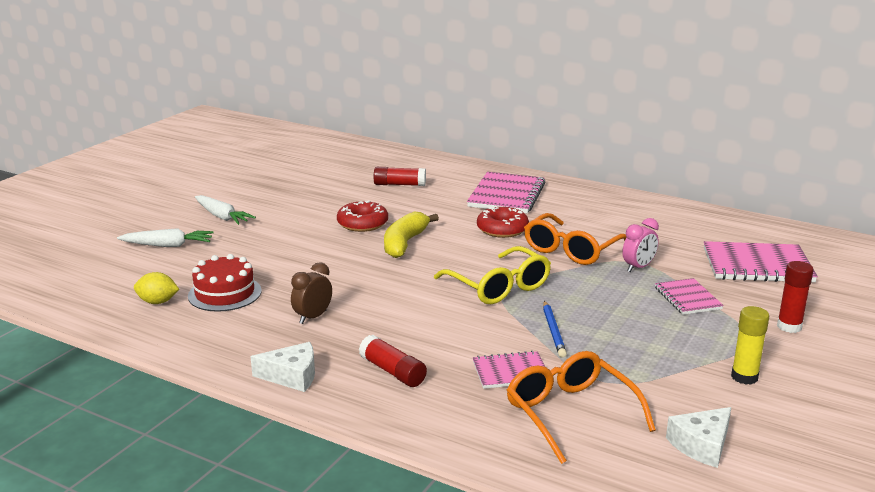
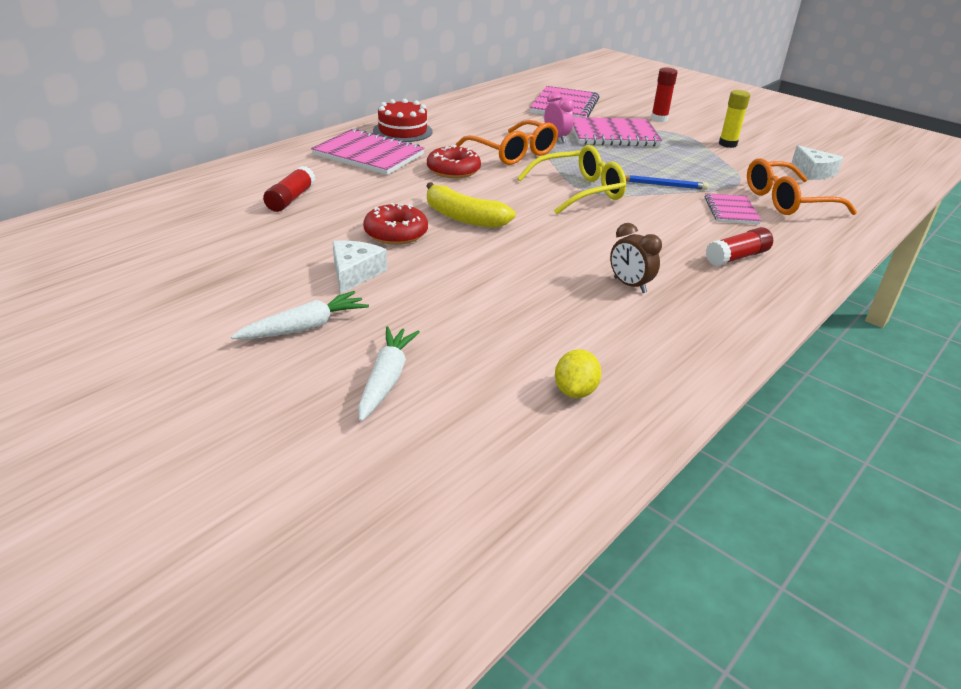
camera: 80 degrees left, 10 degrees up
red cake [188,254,262,312] -> red cake moved to [373,99,433,142]
white cheese [250,342,315,392] -> white cheese moved to [333,240,387,294]
pink notebook [655,278,724,315] -> pink notebook [572,117,662,147], size x1.72

